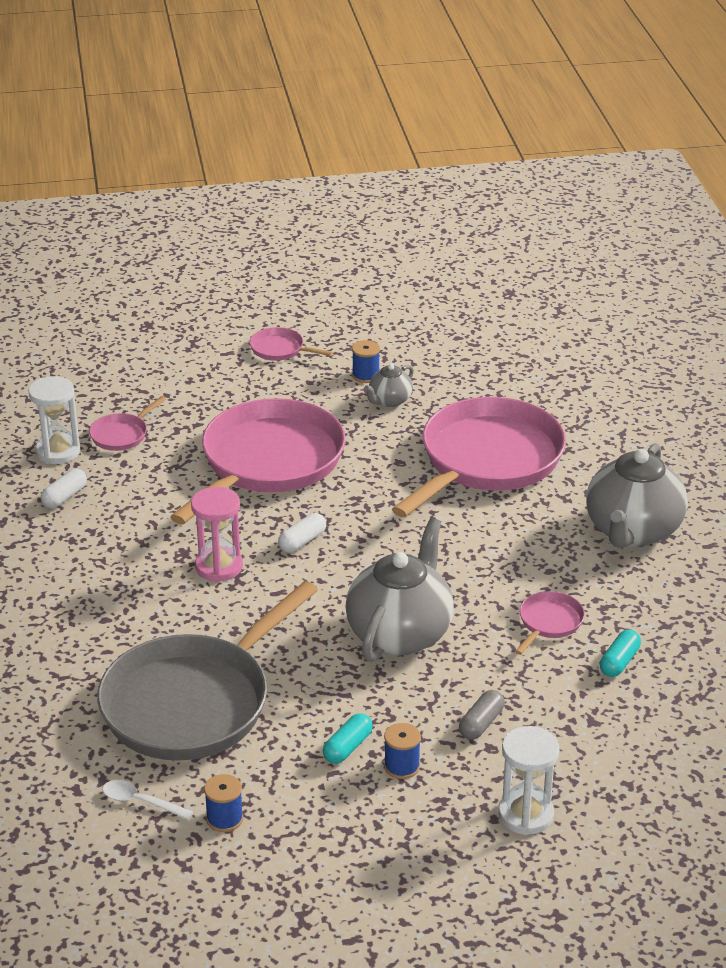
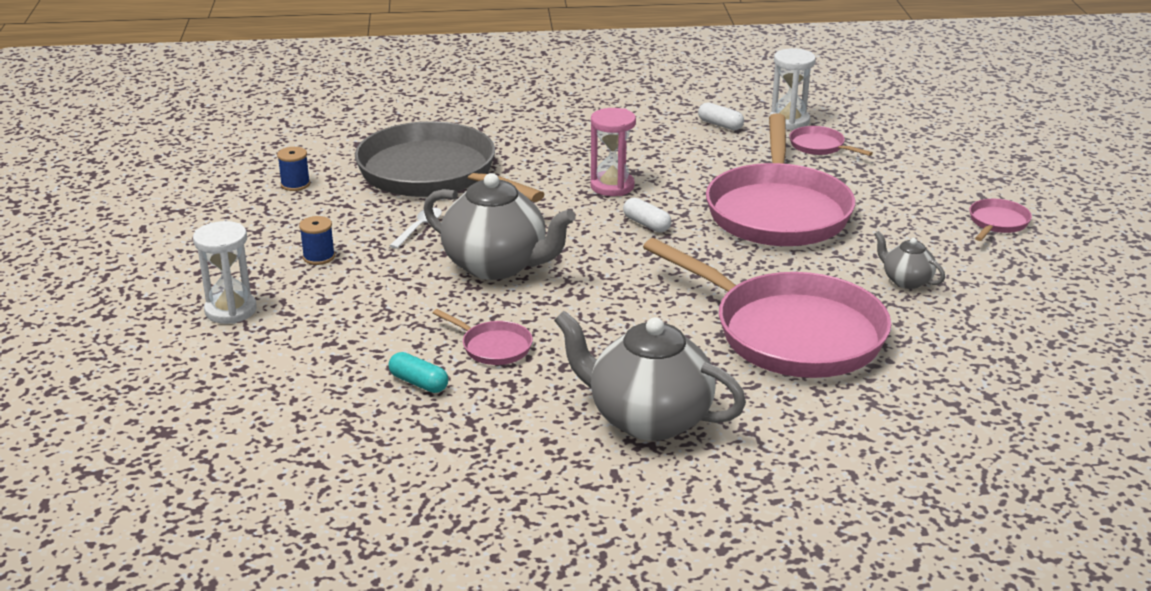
camera: 95 degrees right, 5 degrees down
white spoon [102,780,193,820] -> white spoon moved to [389,207,442,249]
pink pan [170,398,346,524] -> pink pan turned 60 degrees clockwise [706,113,855,246]
turquoise capsule [323,713,373,764] -> none
blue spool [352,340,380,383] -> none
grey capsule [459,690,505,740] -> none

